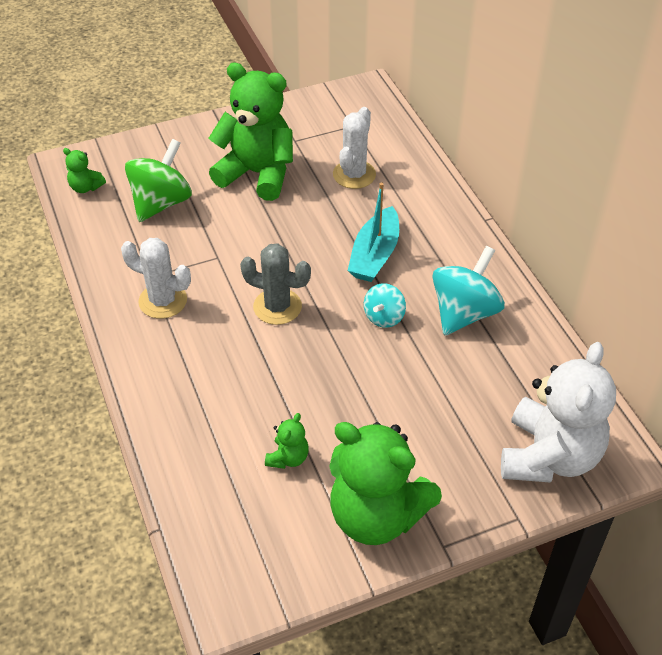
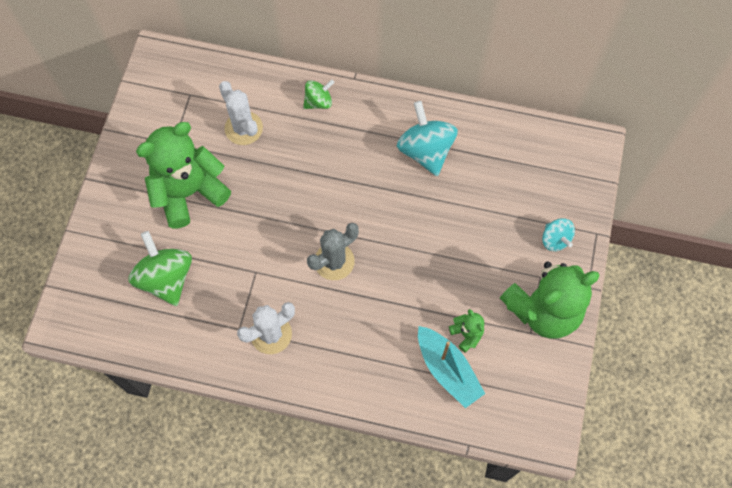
camera: 55 degrees left, 20 degrees up
green teddy bear [63,148,106,193] -> none
turquoise boat [347,183,399,282] -> turquoise boat moved to [418,326,485,408]
turquoise spinning top [364,283,406,328] -> turquoise spinning top moved to [542,218,575,251]
white teddy bear [501,342,616,483] -> none
none -> green spinning top [303,79,335,109]

